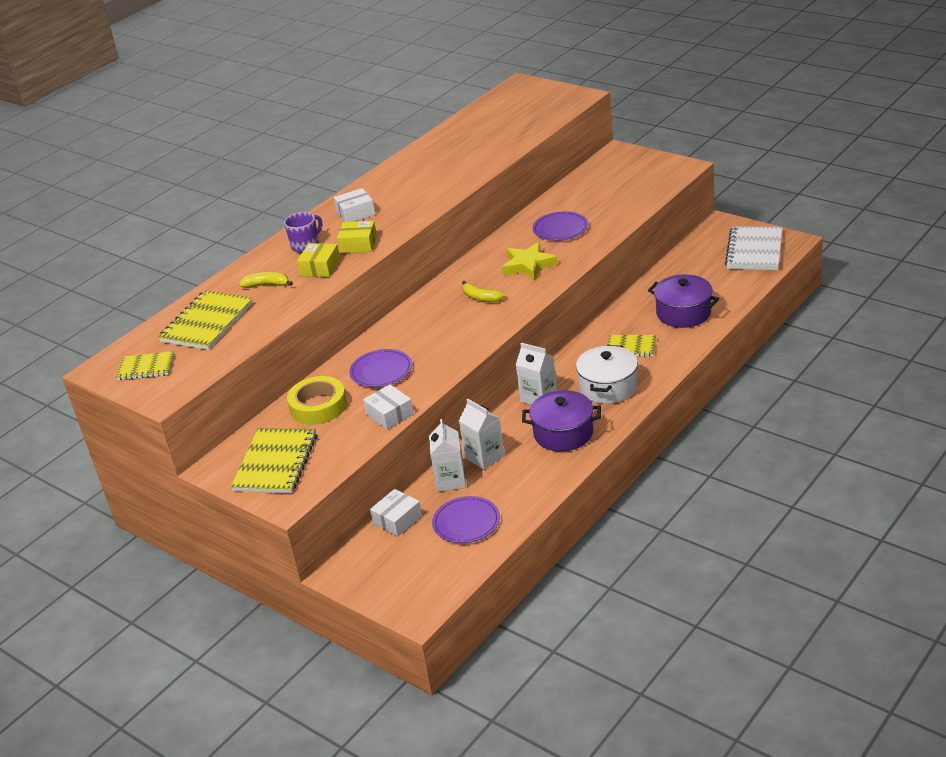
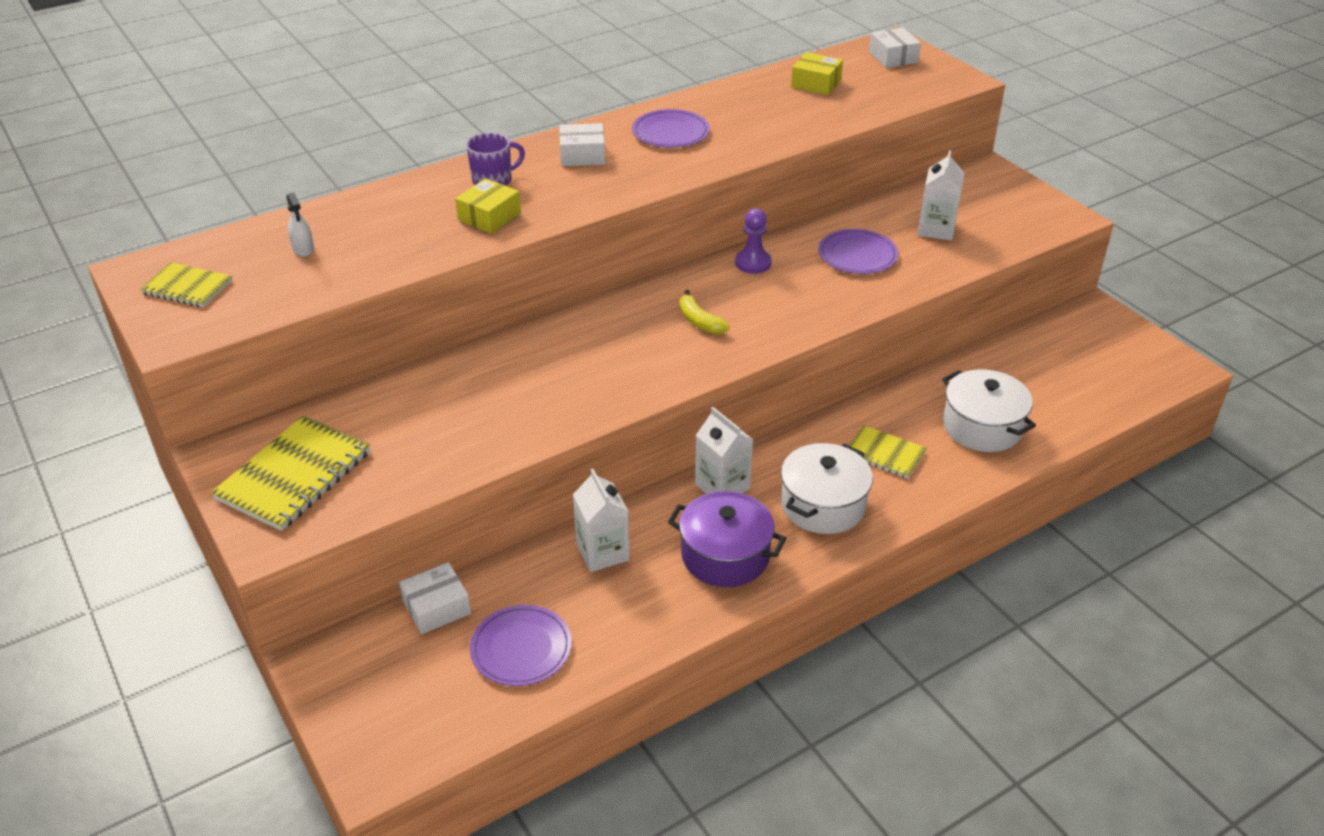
camera: 15 degrees right, 5 degrees up
yellow notebook [158,291,253,350] -> white spray bottle [286,193,314,257]
yellow banana [239,272,293,288] -> none
yellow tape [287,376,347,425] -> none
yellow box [337,221,377,253] -> yellow box moved to [791,52,843,95]
purple plate [349,349,412,387] -> purple plate moved to [632,109,710,148]
white box [363,384,414,430] -> white box moved to [869,28,921,68]
white carton [429,419,466,492] -> white carton moved to [918,150,964,241]
yellow star [502,242,558,280] -> none
purple pot [648,274,719,328] -> white pot [942,369,1036,452]
white notebook [725,226,782,270] -> none
none -> purple pawn [735,209,772,274]

